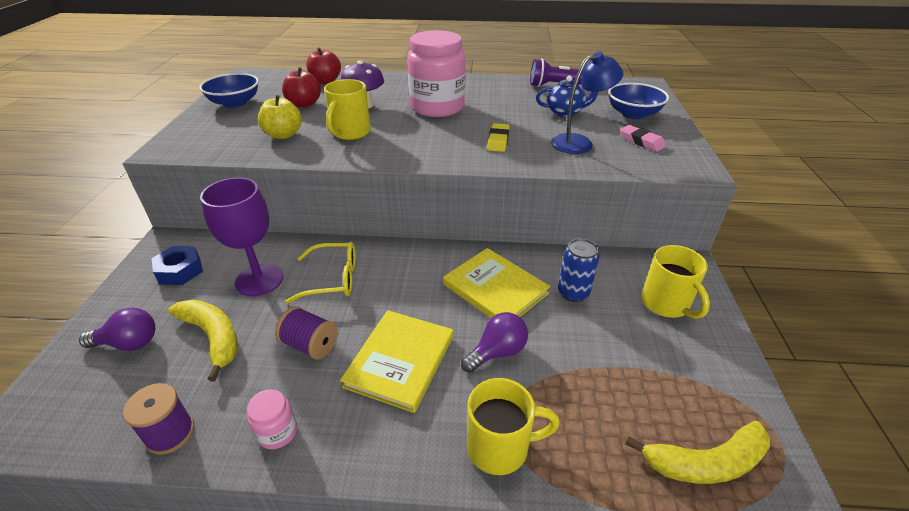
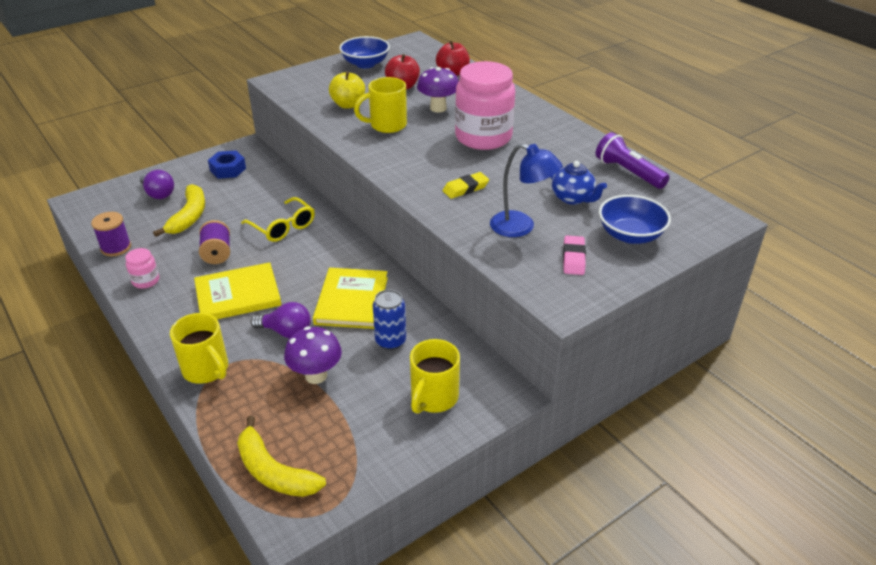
camera: 50 degrees right, 0 degrees up
purple goblet [200,177,284,296] -> none
none -> purple mushroom [284,327,342,384]

